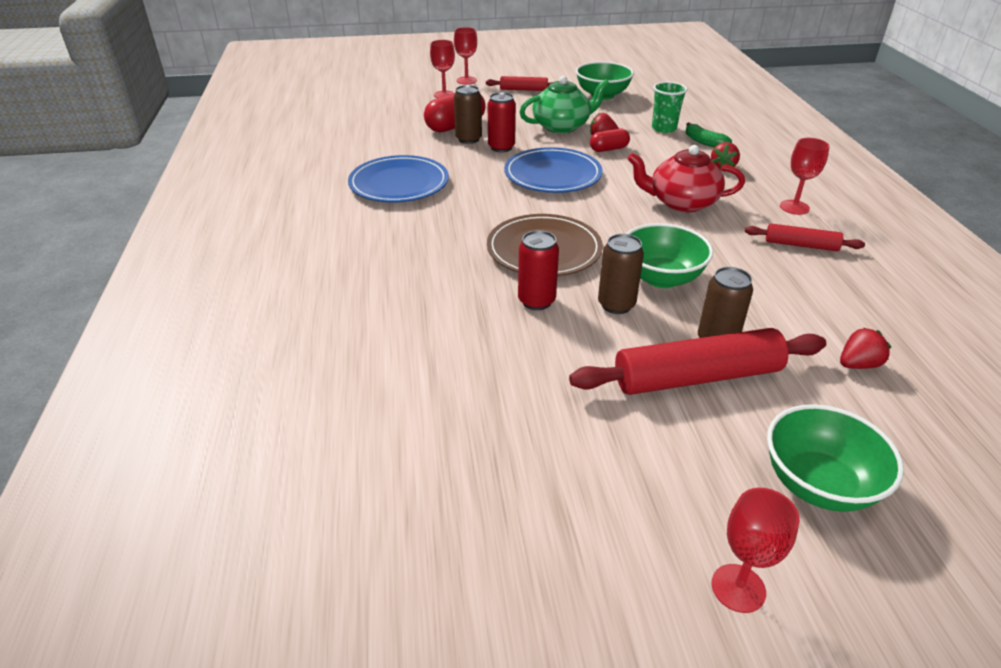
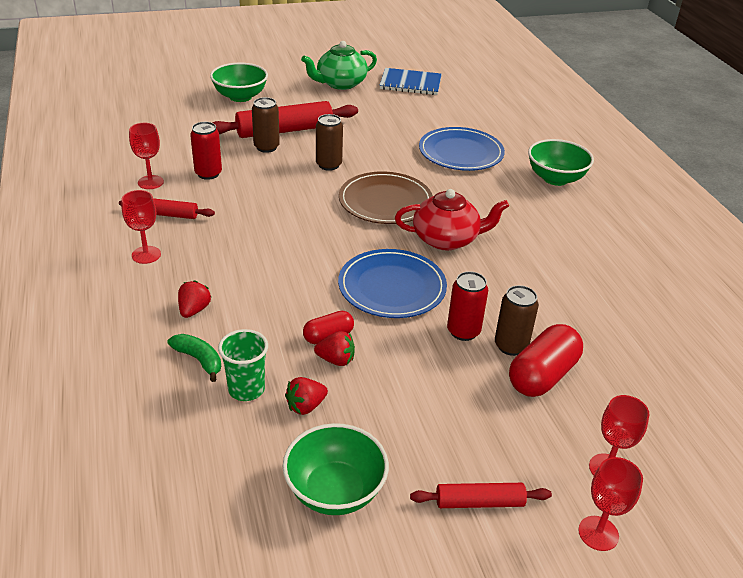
camera: 170 degrees right, 0 degrees up
blue plate [348,155,449,202] -> blue plate moved to [419,127,505,171]
red can [518,230,559,310] -> red can moved to [190,122,222,180]
green teapot [520,76,610,133] -> green teapot moved to [301,41,377,90]
green bowl [626,223,713,288] -> green bowl moved to [528,139,594,186]
red teapot [628,145,745,212] -> red teapot moved to [395,189,509,251]
red goblet [711,488,800,613] -> red goblet moved to [129,123,164,189]
red strawberry [840,327,891,369] -> red strawberry moved to [285,377,328,415]
none -> blue notebook [379,68,442,95]

